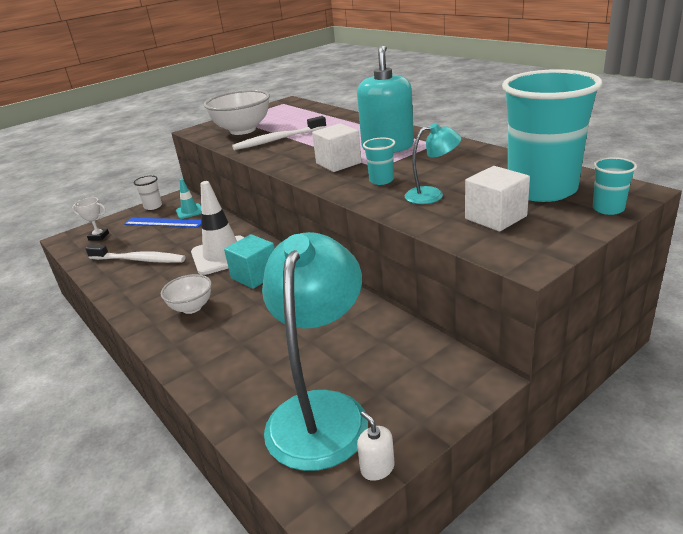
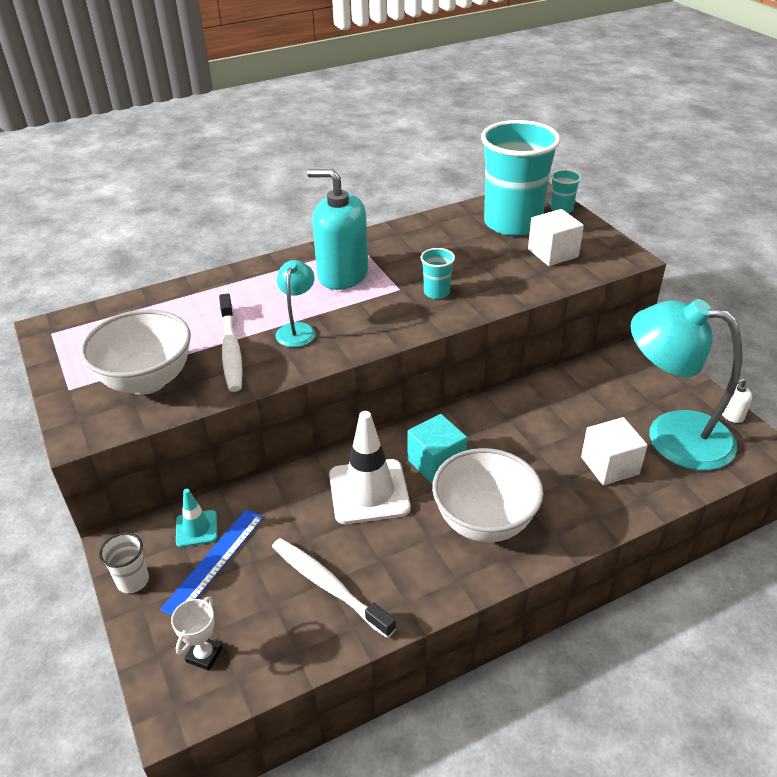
camera: 80 degrees left, 10 degrees up
white toothbrush [85,245,186,263] -> white toothbrush turned 75 degrees counterclockwise [272,538,396,638]
white bowl [161,274,212,314] -> white bowl [432,448,543,542], size x1.77
white cube [312,123,362,172] -> white cube moved to [581,417,648,485]
turquoise lamp [405,123,461,204] -> turquoise lamp moved to [276,260,316,347]

